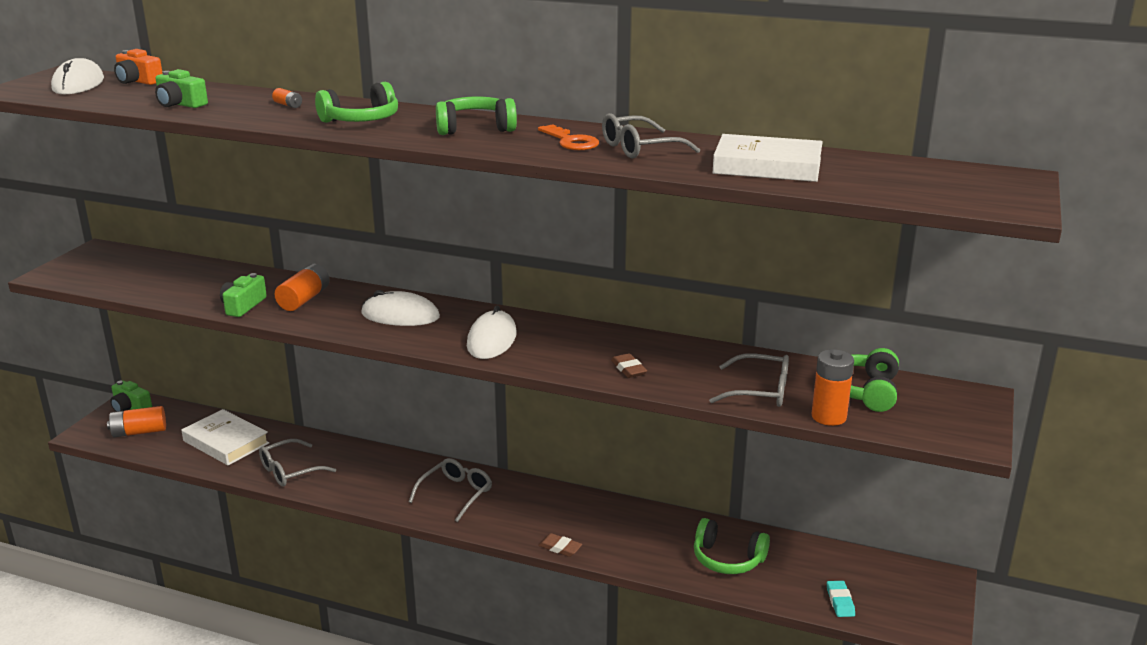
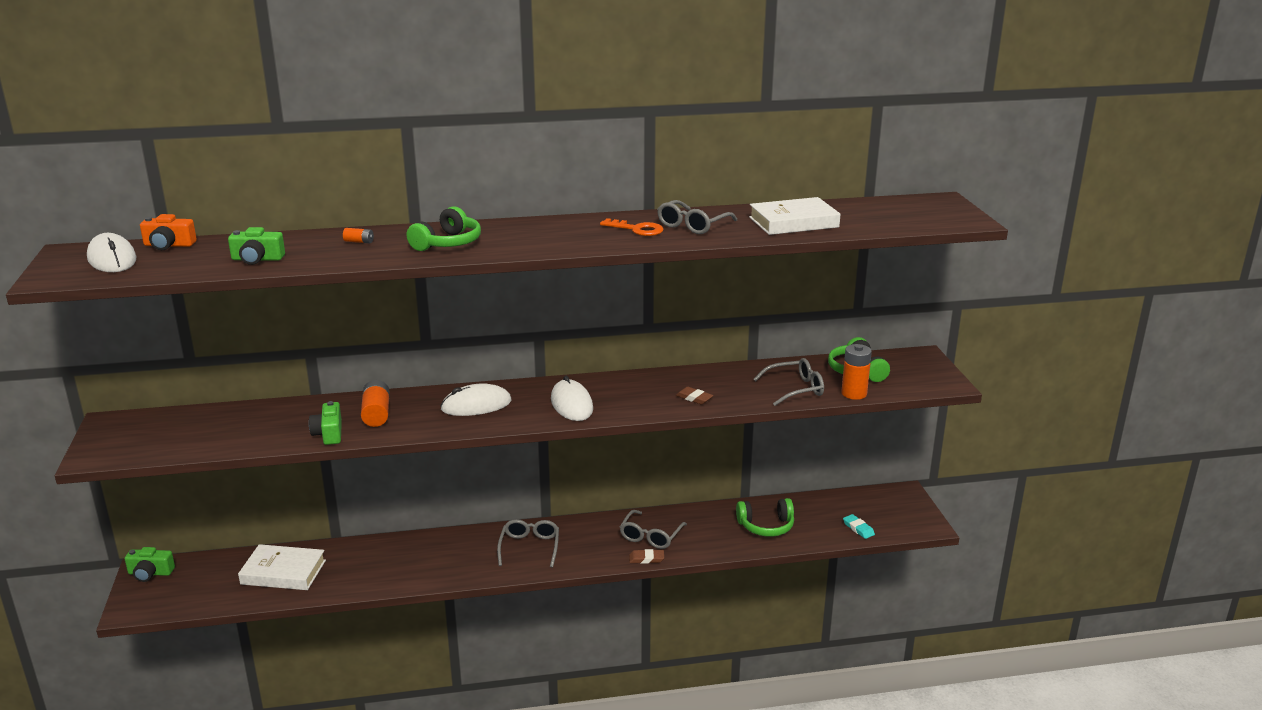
camera: 30 degrees left, 0 degrees up
orange battery [107,406,166,437] -> none
grey glasses [259,439,336,487] -> grey glasses moved to [620,510,687,549]
green headphones [436,96,517,135] -> none

